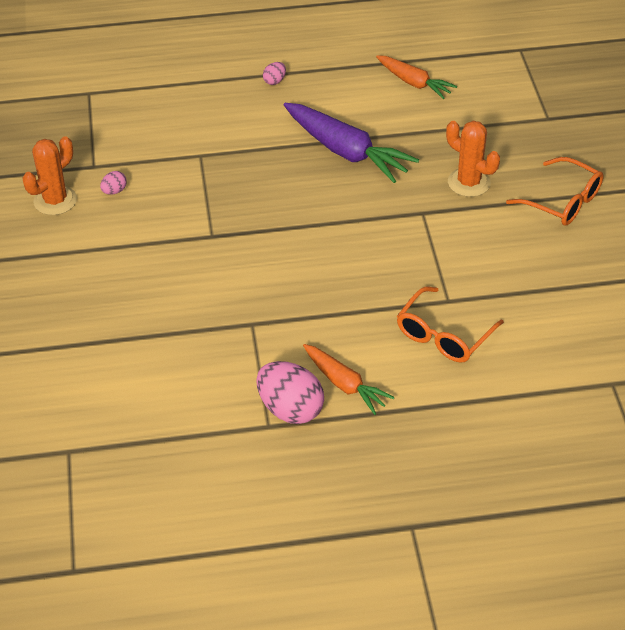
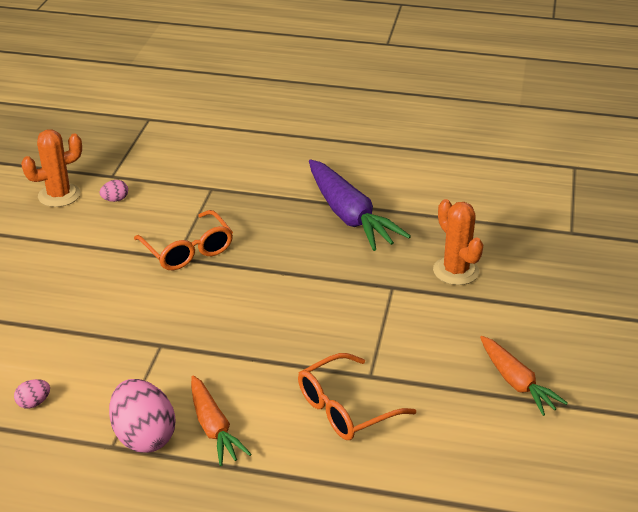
camera: 20 degrees right, 10 degrees down
pink egg [263,62,286,85] -> pink egg moved to [14,379,50,409]
orange carrot [376,55,457,99] -> orange carrot moved to [480,336,568,416]
orange glasses [506,157,604,225] -> orange glasses moved to [134,210,233,270]

